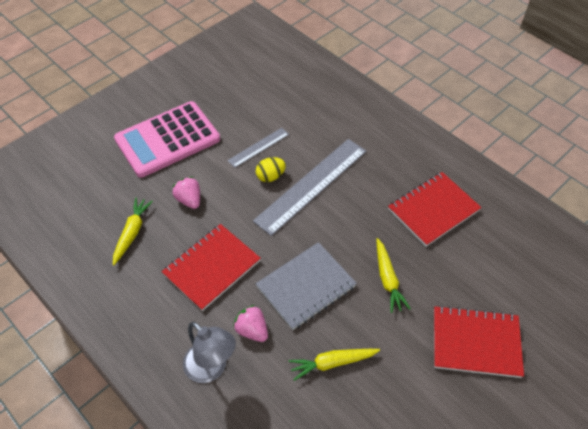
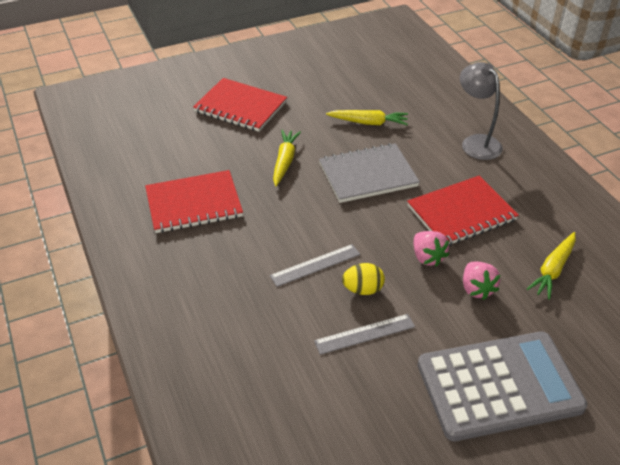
camera: 160 degrees left, 10 degrees down
pink calculator [114,101,220,177] -> grey calculator [418,332,587,441]
pink strawberry [233,305,268,342] -> pink strawberry moved to [414,231,449,267]
grey ruler [253,139,366,236] -> grey ruler [270,244,360,287], size x0.50

